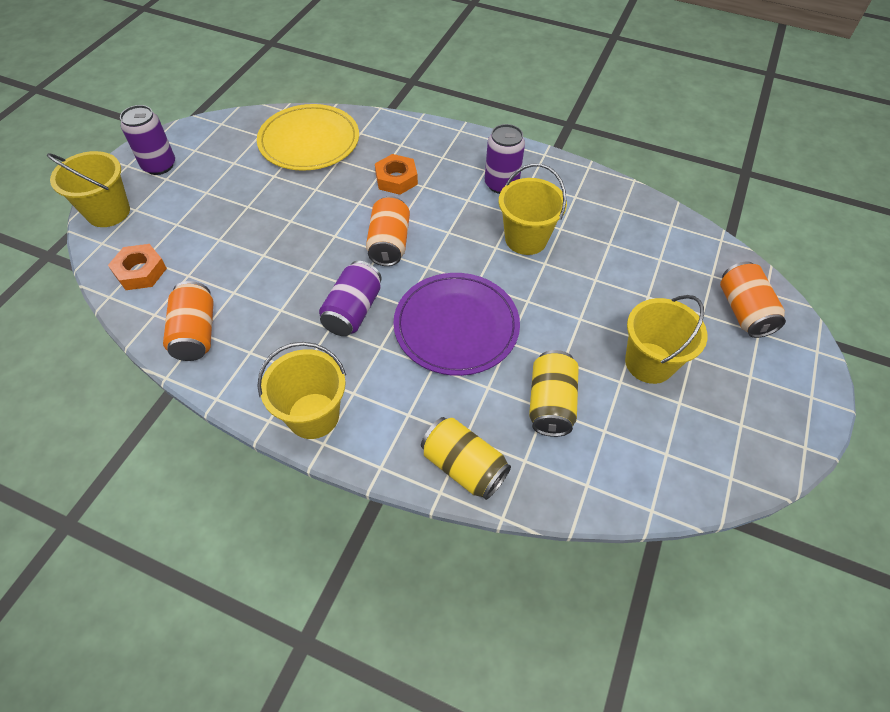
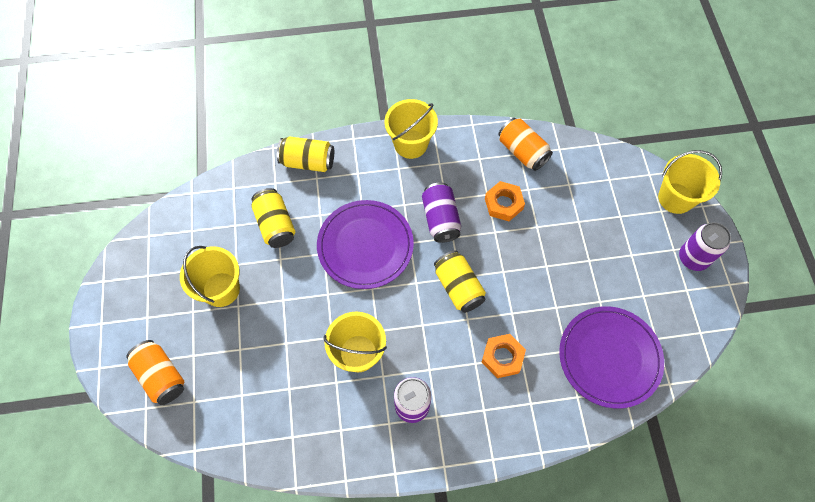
camera: 150 degrees right, 10 degrees up
orange nut [108,244,167,290] -> orange nut moved to [485,181,525,221]
yellow plate [257,104,359,171] -> purple plate [559,306,664,409]
orange can [366,196,410,266] -> yellow can [434,250,486,313]

